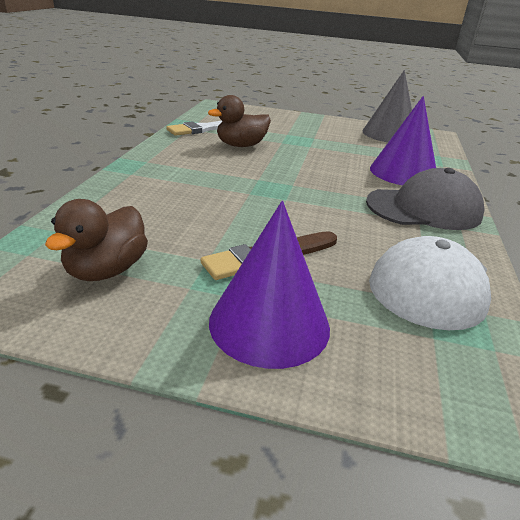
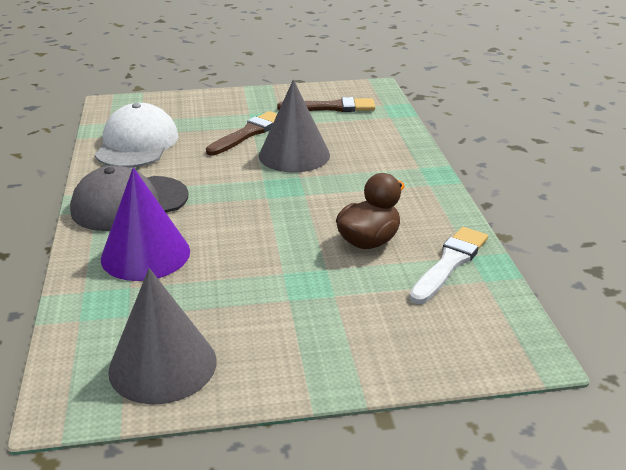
camera: 160 degrees right, 0 degrees up
brown duck [45,199,148,281] -> brown brush [277,97,375,112]
purple cone [209,201,330,369] -> none
none -> grey cone [259,80,330,172]

